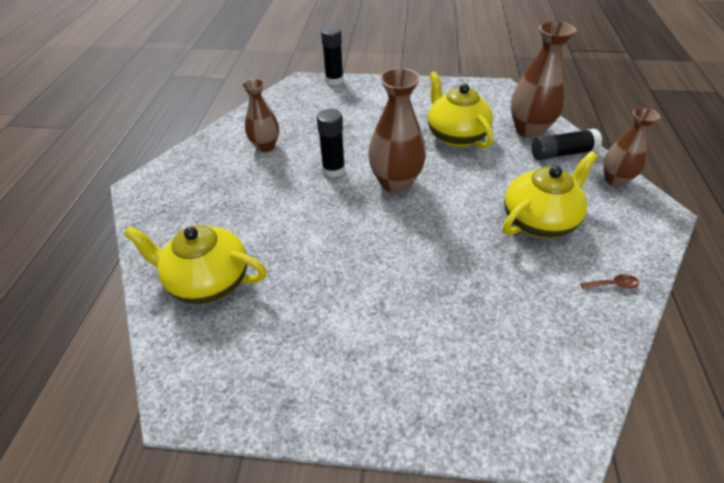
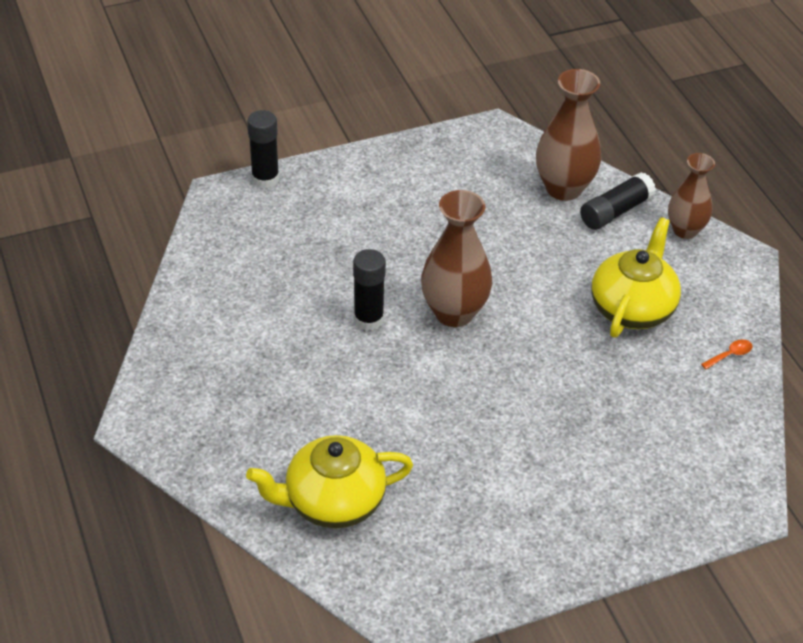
camera: 30 degrees left, 0 degrees up
brown vase [242,79,279,152] -> none
yellow teapot [428,71,493,149] -> none
brown spoon [580,274,639,289] -> orange spoon [701,340,752,369]

